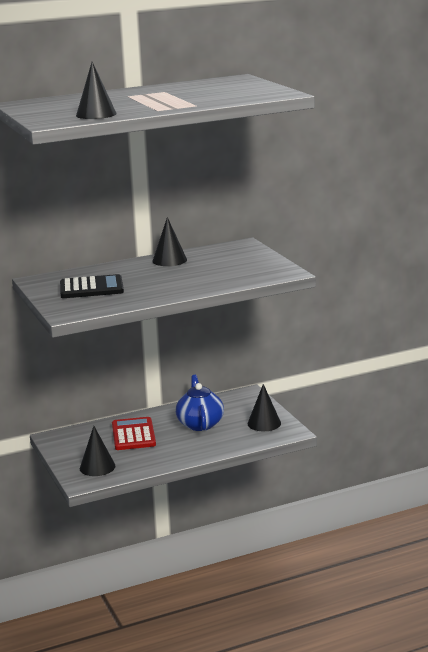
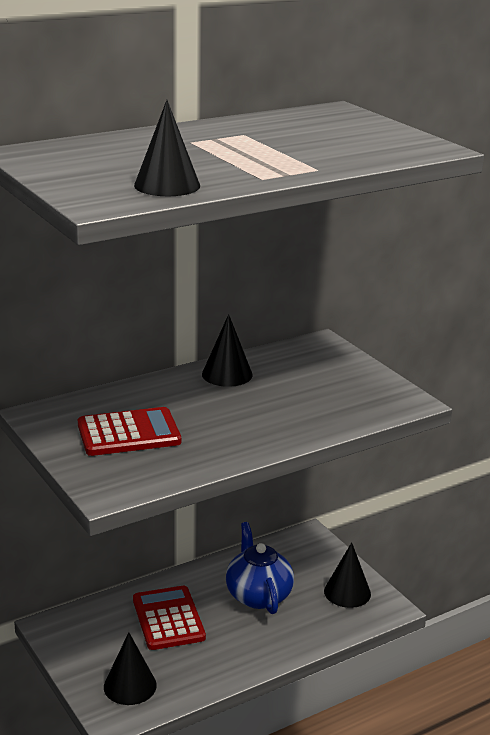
camera: 10 degrees left, 5 degrees up
black calculator [60,274,124,298] -> red calculator [78,407,181,456]

